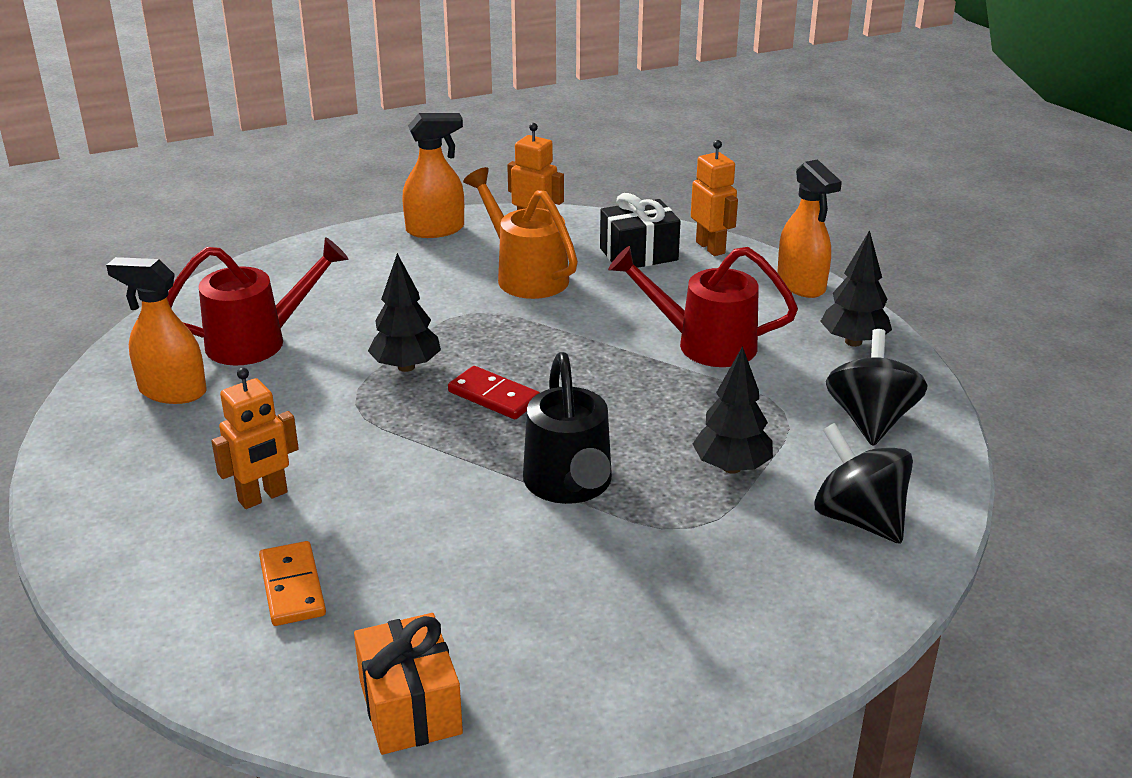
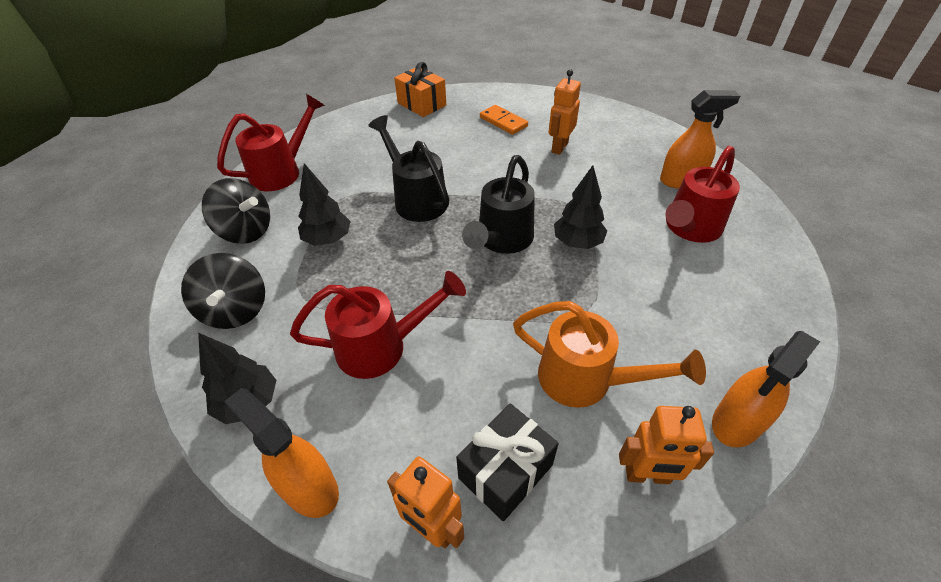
camera: 155 degrees right, 15 degrees up
red domino [448,366,540,419] -> black watering can [462,155,535,254]
none -> red watering can [217,94,325,191]

